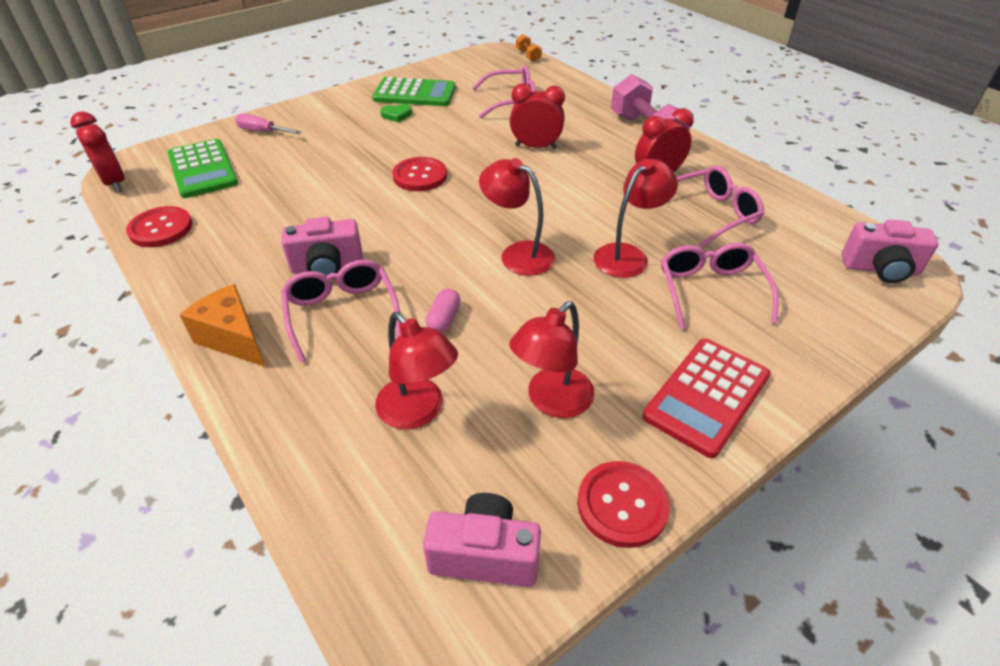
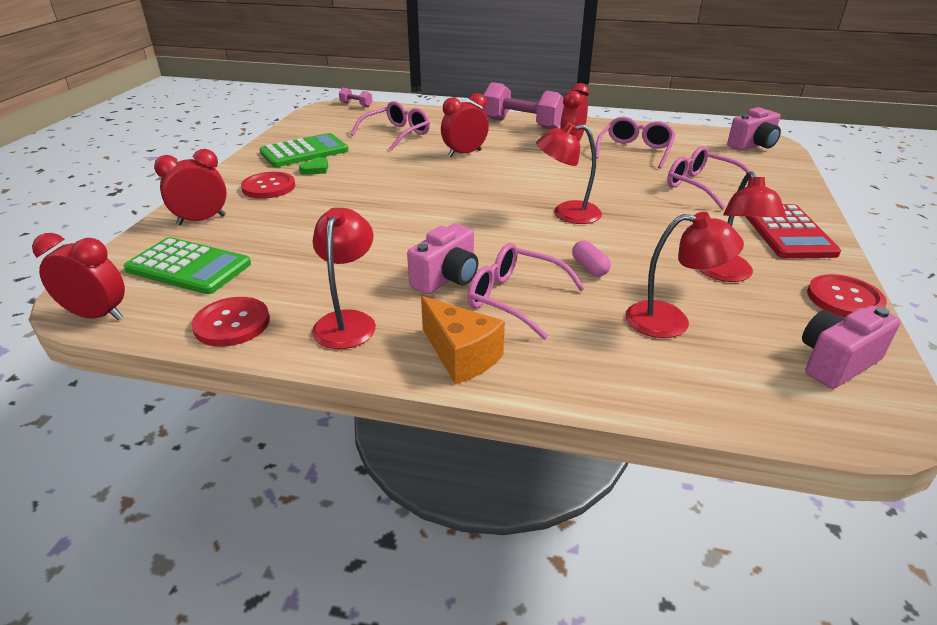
camera: 40 degrees left, 10 degrees down
orange cheese [180,284,265,367] -> orange cheese turned 135 degrees counterclockwise [421,296,505,384]
pink screwdriver [235,113,301,134] -> red clock [154,149,227,225]
red button [392,157,447,191] -> red button moved to [241,172,295,199]
orange dumbbell [516,34,542,62] -> pink dumbbell [339,88,372,107]
red lamp [594,159,678,278] -> red lamp moved to [312,208,376,349]

